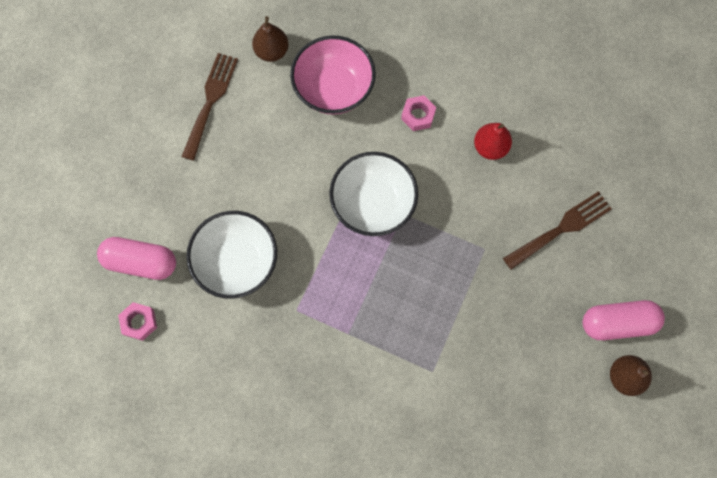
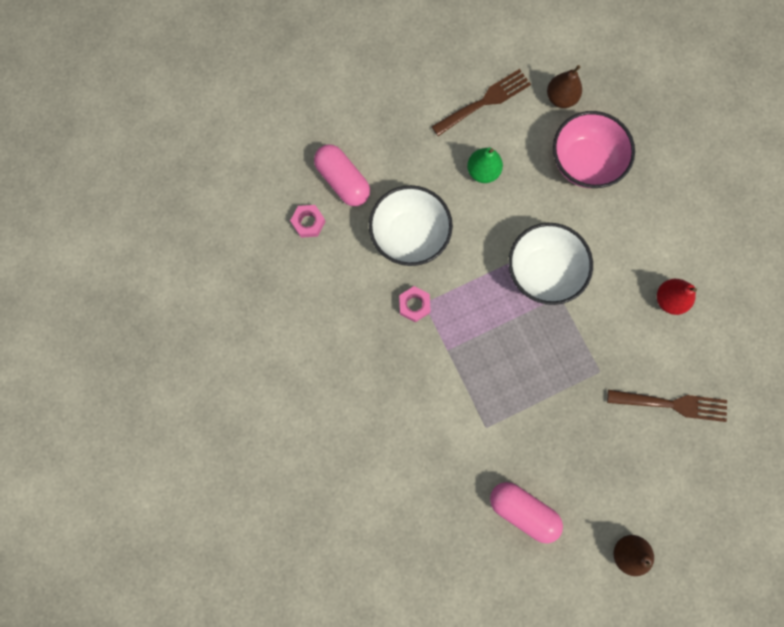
camera: 40 degrees right, 5 degrees up
pink nut [401,95,436,131] -> pink nut moved to [399,286,431,322]
pink capsule [583,300,665,340] -> pink capsule moved to [490,482,563,543]
none -> green pear [467,148,503,183]

